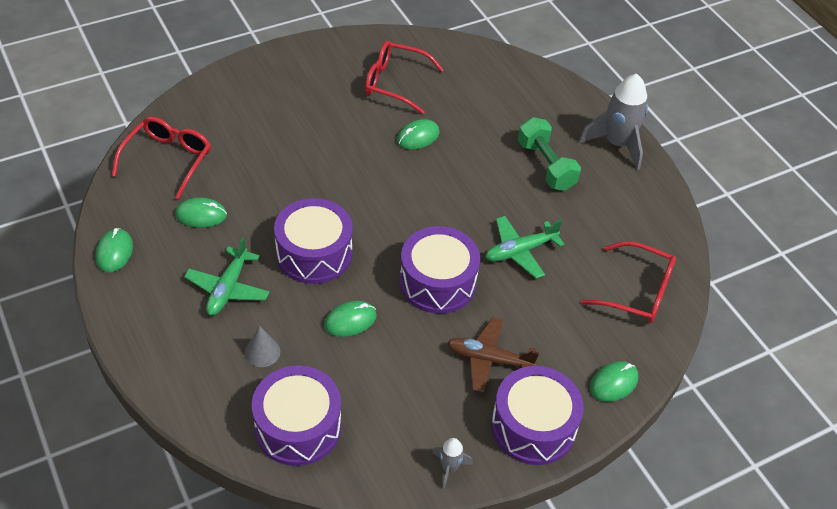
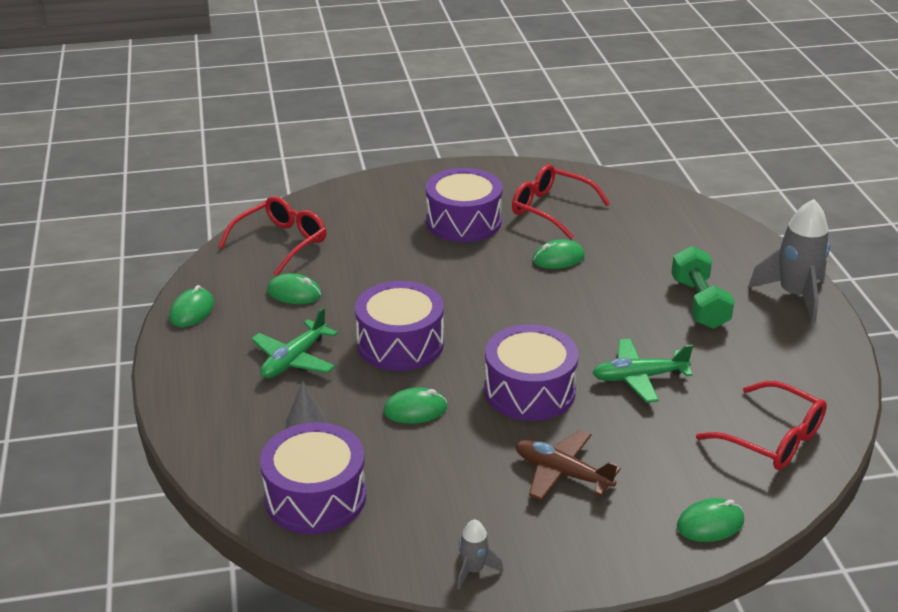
camera: 20 degrees right, 15 degrees down
purple drum [491,366,584,465] -> purple drum moved to [426,168,502,242]

